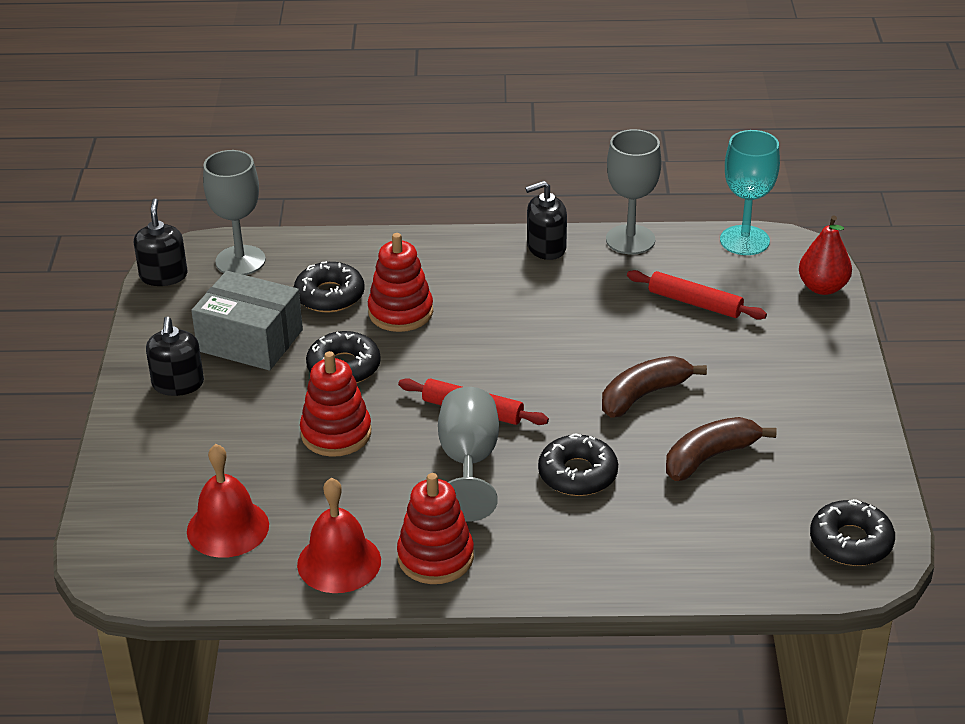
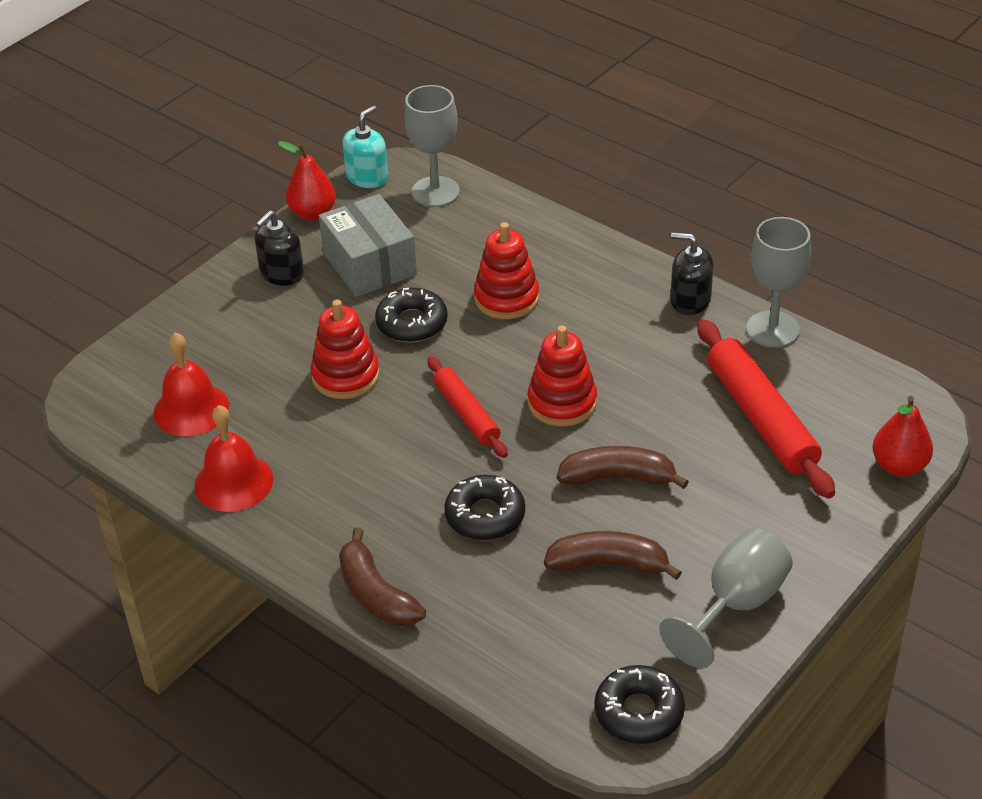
camera: 40 degrees right, 5 degrees up
black soap dispenser [134,199,188,286] -> turquoise soap dispenser [343,105,388,188]
black donut [294,261,365,312] -> none
red stacking toy [397,473,474,584] -> red stacking toy moved to [528,325,597,427]
grey goblet [438,387,499,522] -> grey goblet moved to [659,528,793,668]
red rolling pin [627,270,767,320] -> red rolling pin [698,319,835,499], size x1.65
turquoise goblet [720,130,780,255] -> none
none -> red pear [277,141,336,221]
none -> brown banana [339,527,426,627]

